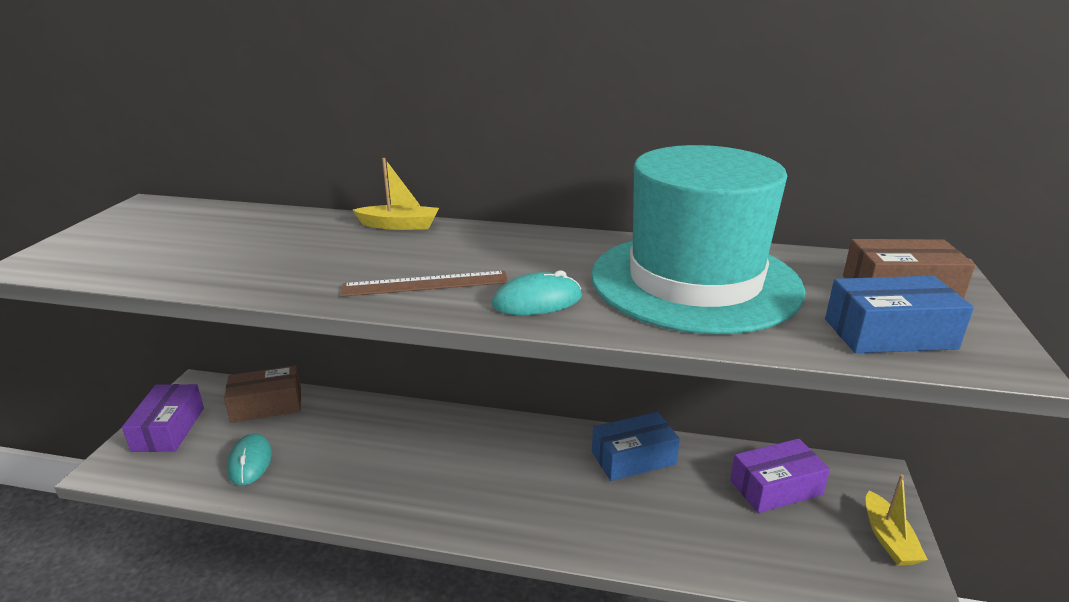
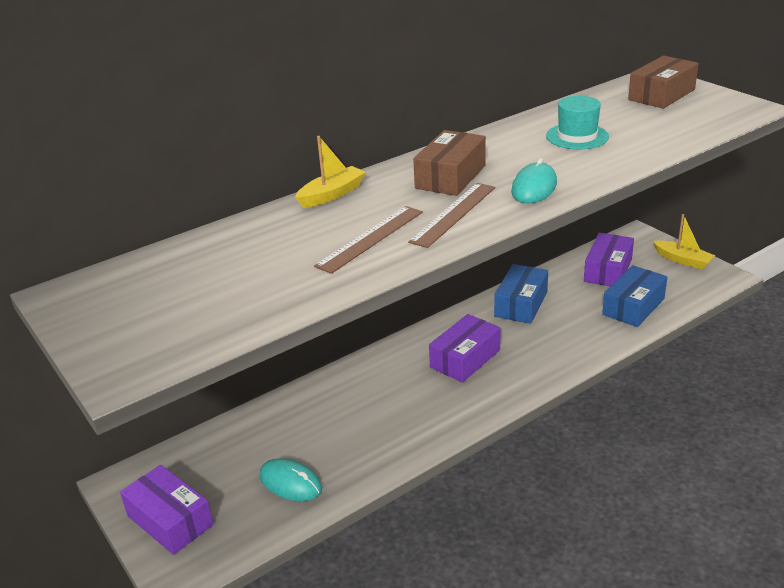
camera: 45 degrees left, 5 degrees up
brown box [224,365,301,423] -> brown box moved to [413,130,486,196]
turquoise hat [591,145,805,334] -> turquoise hat [546,96,609,149], size x0.40
blue box [825,276,974,353] -> blue box moved to [602,265,667,327]
none -> brown ruler [314,206,423,274]
none -> purple box [429,314,501,383]

